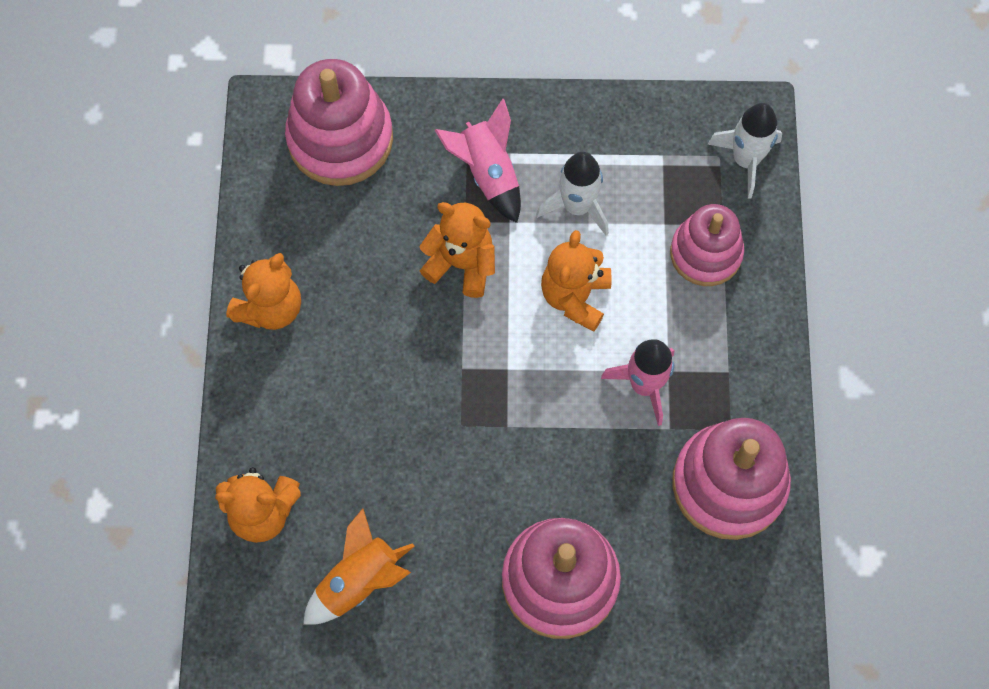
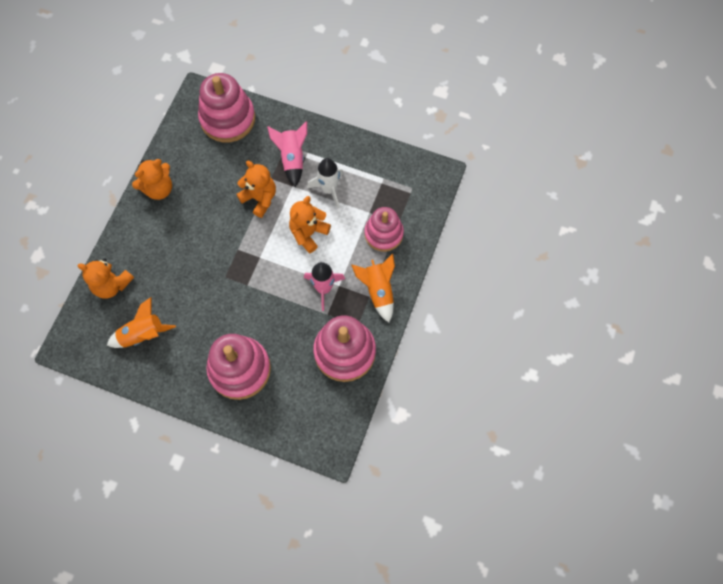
camera: 20 degrees right, 0 degrees up
white rocket [707,103,782,199] -> none
none -> orange rocket [351,254,395,322]

